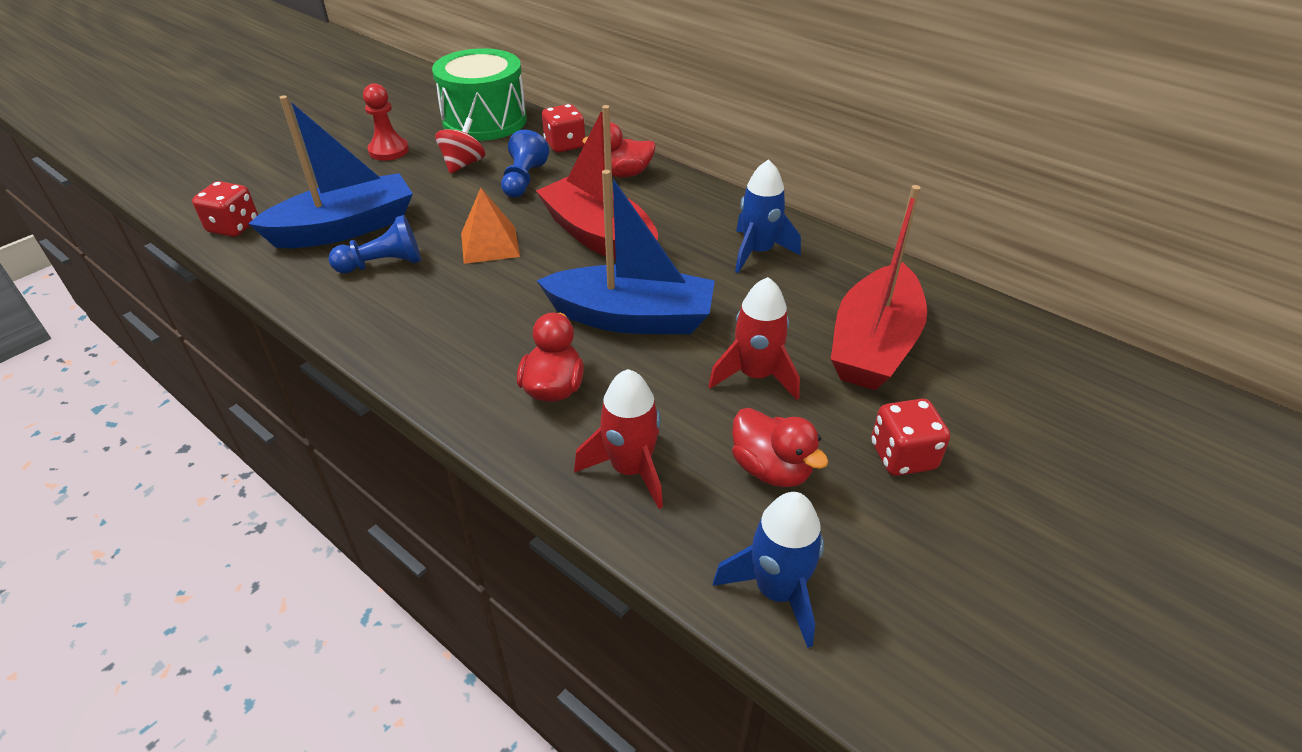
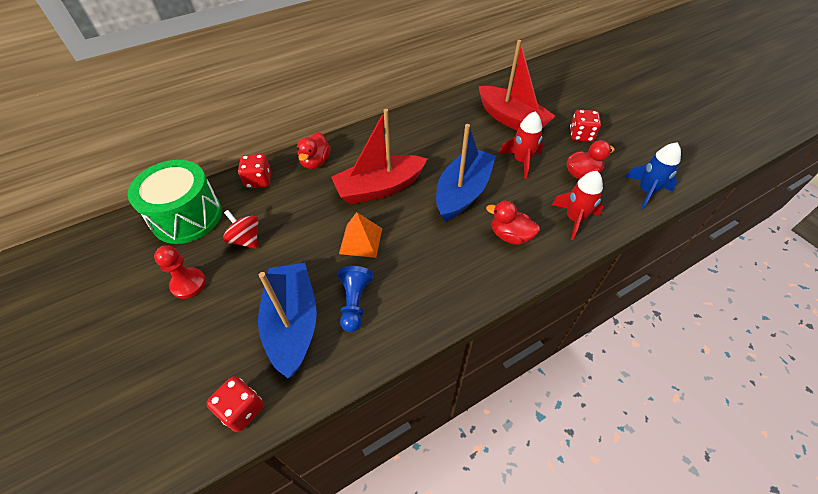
camera: 70 degrees left, 10 degrees up
blue pawn [501,130,549,198] -> none
blue rocket [735,159,801,273] -> none

